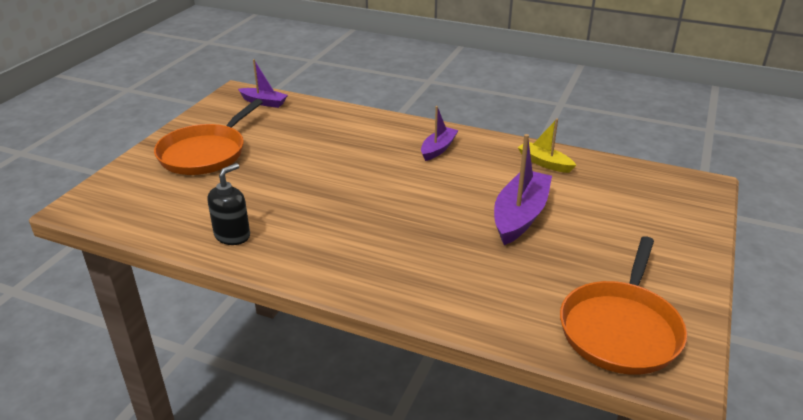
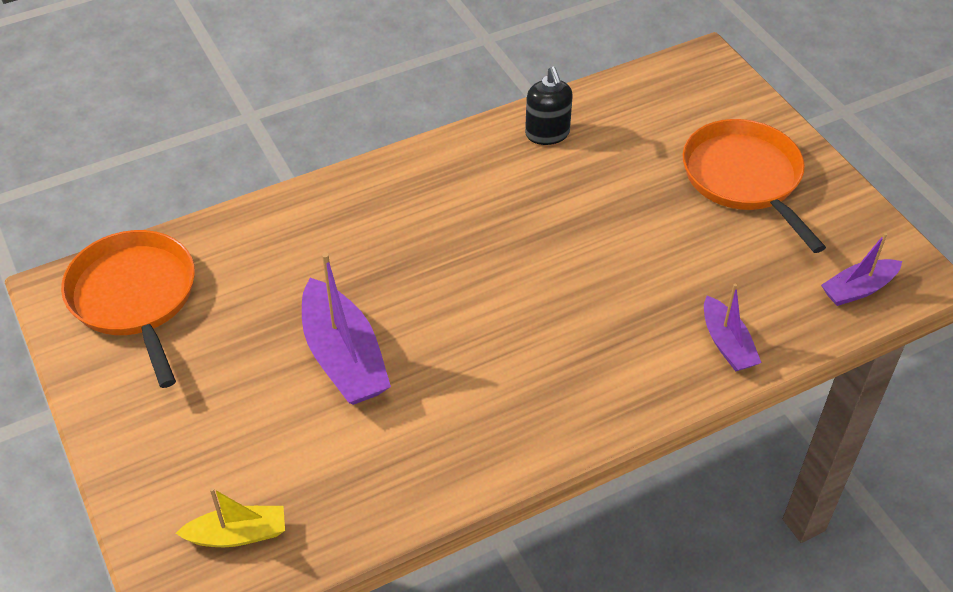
camera: 130 degrees right, 15 degrees up
purple boat [421,106,458,161] -> purple boat moved to [704,284,762,372]
yellow boat [518,118,576,173] -> yellow boat moved to [175,488,285,547]

